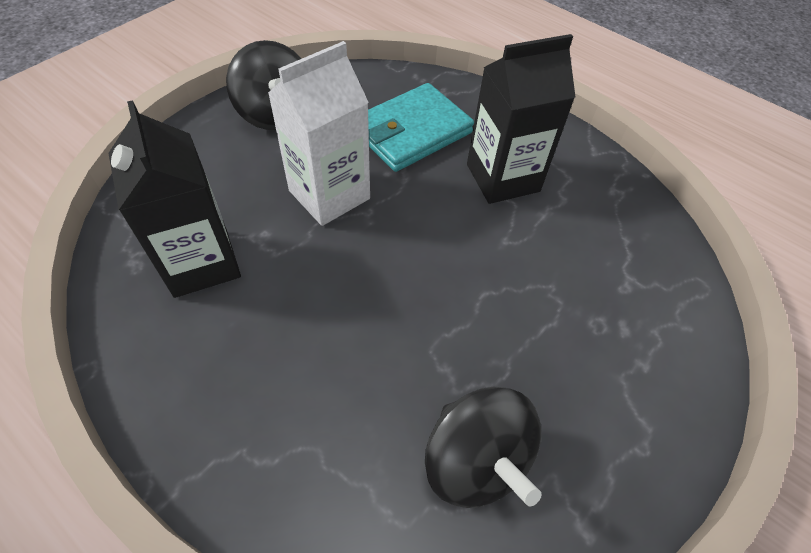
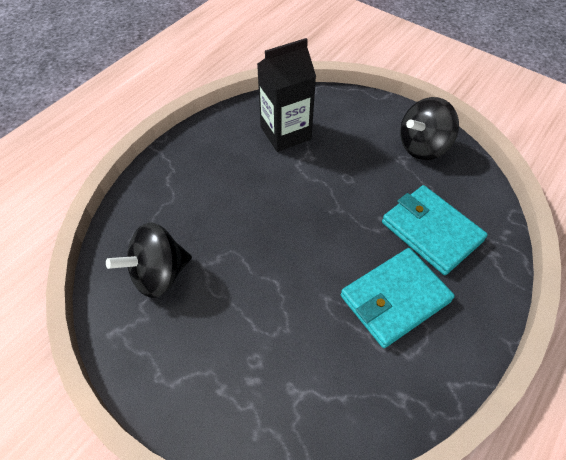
camera: 90 degrees right, 0 degrees up
white carton [268,41,370,226] -> none
black carton [467,34,575,204] -> turquoise wallet [341,248,455,348]

